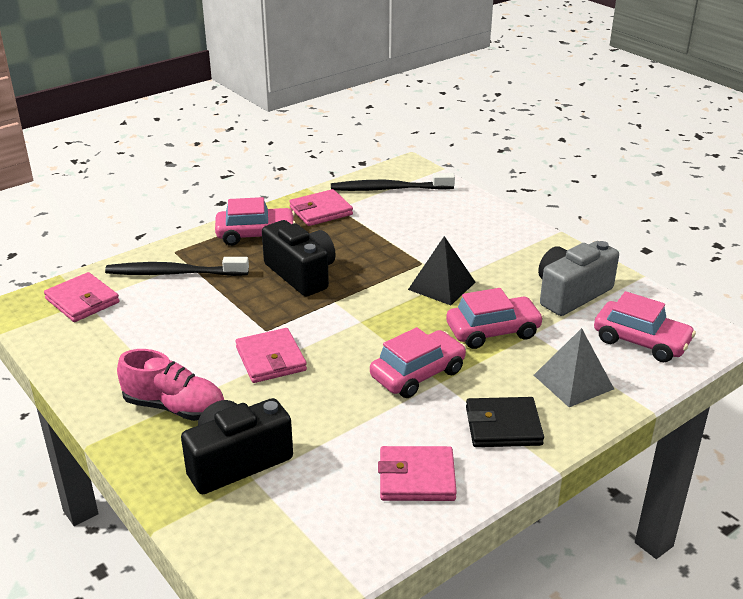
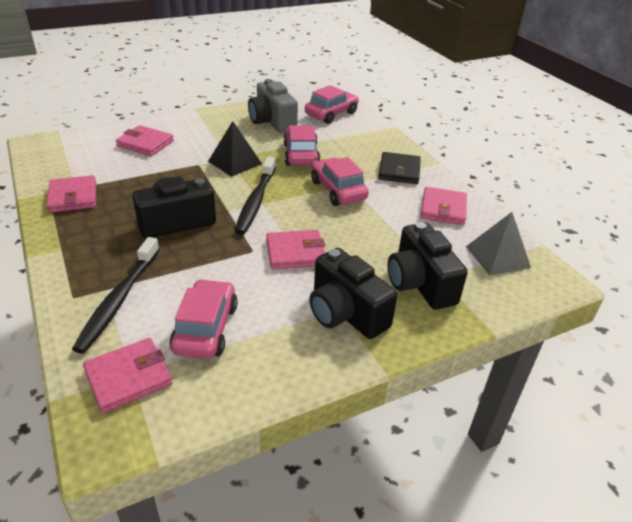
camera: 80 degrees left, 5 degrees up
pink shoe [117,349,224,421] -> black camera [309,248,397,339]
pink car [215,197,295,246] -> pink car moved to [170,279,238,359]
black toothbrush [331,173,455,191] -> black toothbrush moved to [235,157,276,235]
grey pyramid [534,328,614,407] -> grey pyramid moved to [466,212,531,276]
none -> pink wallet [116,125,174,156]

